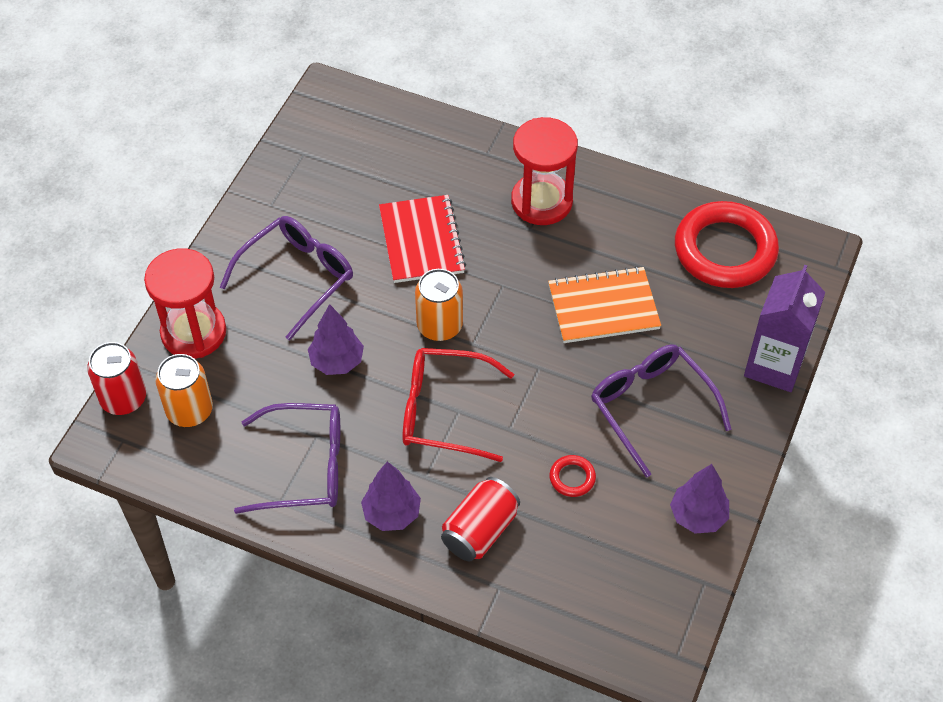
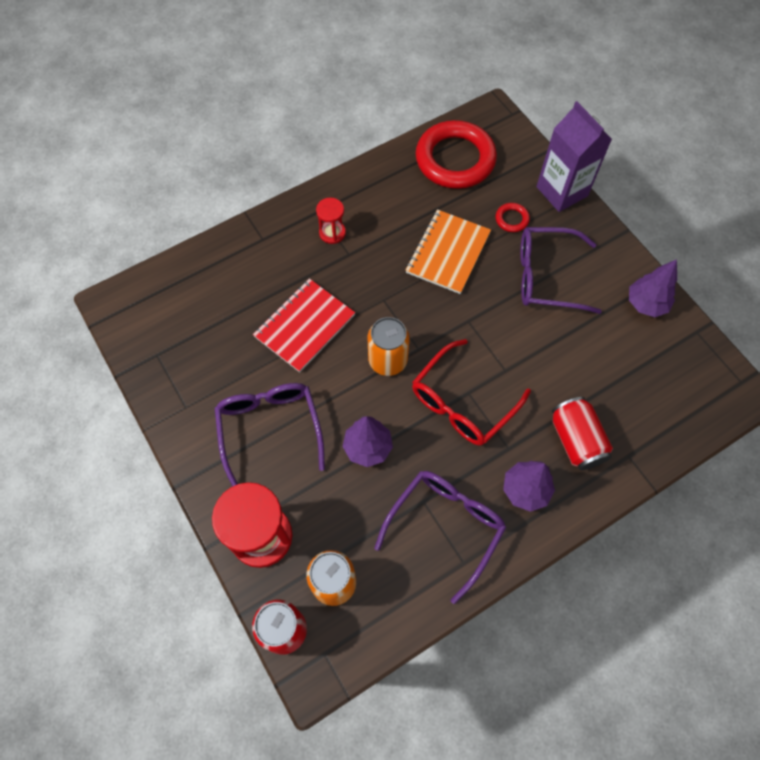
camera: 55 degrees left, 10 degrees up
red notebook [379,195,466,283] -> red notebook turned 75 degrees counterclockwise [253,278,355,372]
red hourglass [511,117,578,225] -> red hourglass [316,198,346,244], size x0.52
red ring [549,455,596,497] -> red ring moved to [496,203,530,232]

